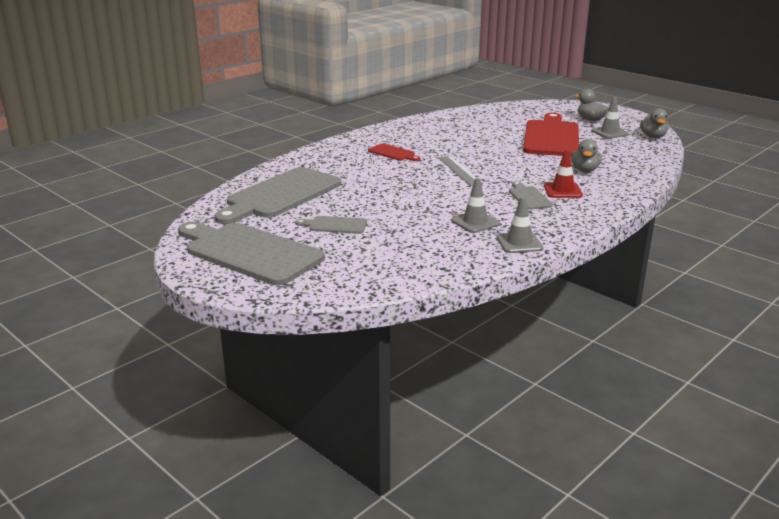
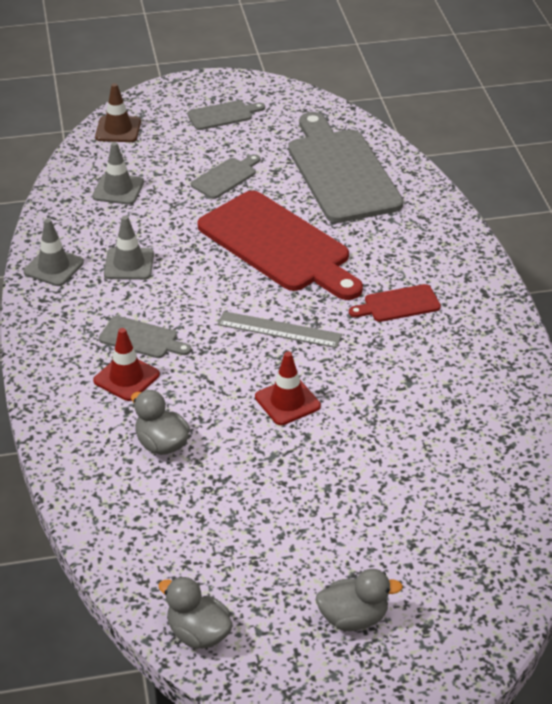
camera: 125 degrees right, 15 degrees up
grey cutting board [178,222,325,285] -> grey cutting board [187,100,265,130], size x0.45
red cutting board [523,113,579,156] -> red cutting board moved to [197,191,363,300]
grey traffic cone [591,97,629,139] -> grey traffic cone moved to [92,142,144,205]
none -> brown traffic cone [95,83,141,142]
none -> red traffic cone [255,352,321,425]

